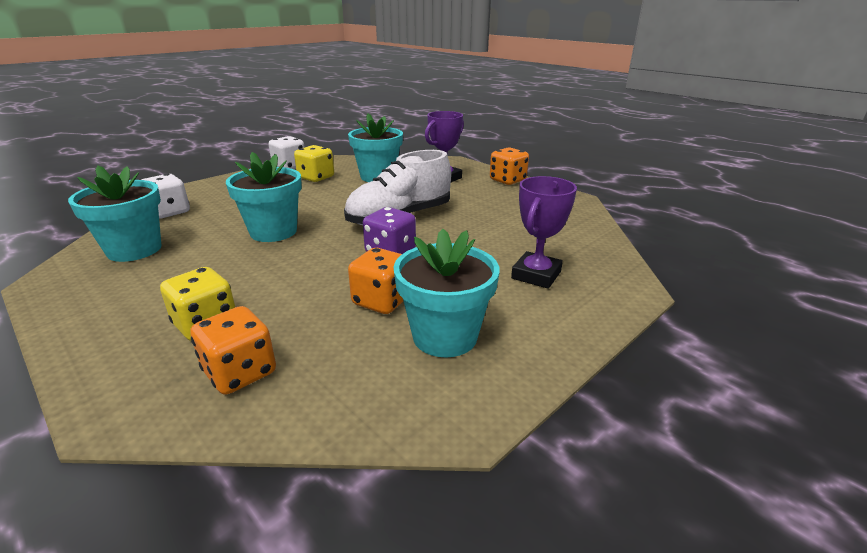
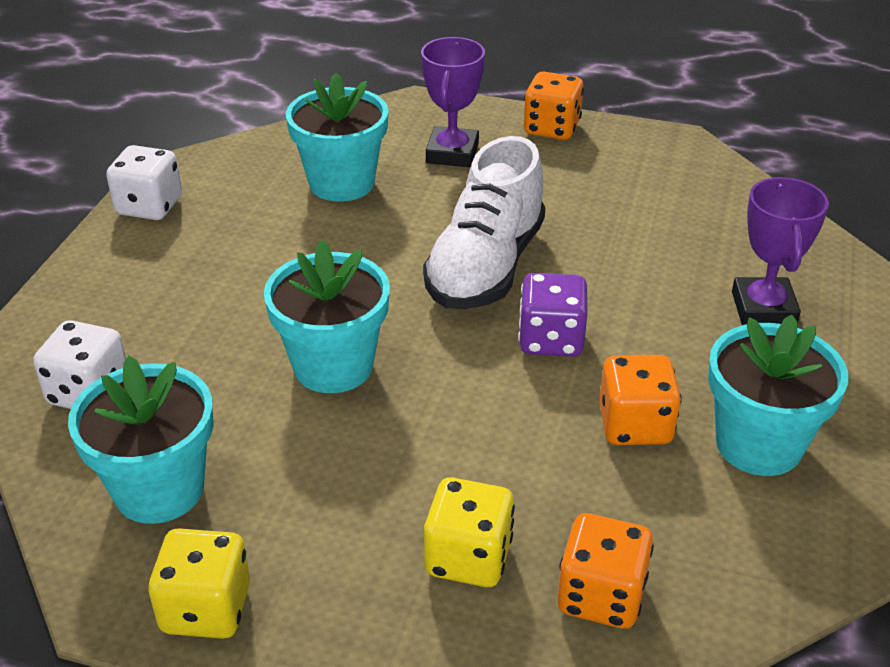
camera: 30 degrees left, 10 degrees up
yellow dice [294,145,334,182] -> yellow dice moved to [148,528,250,639]

